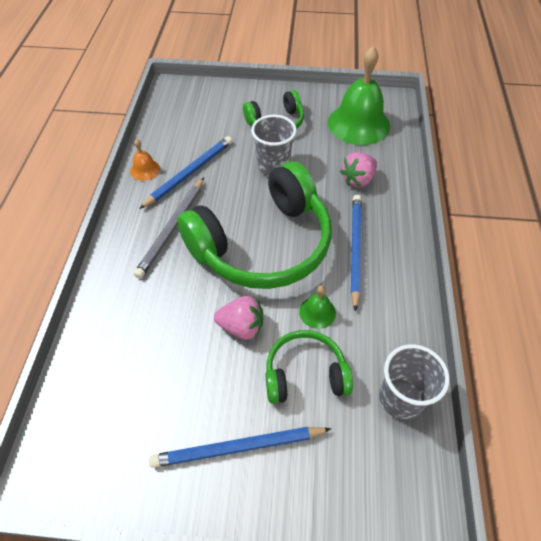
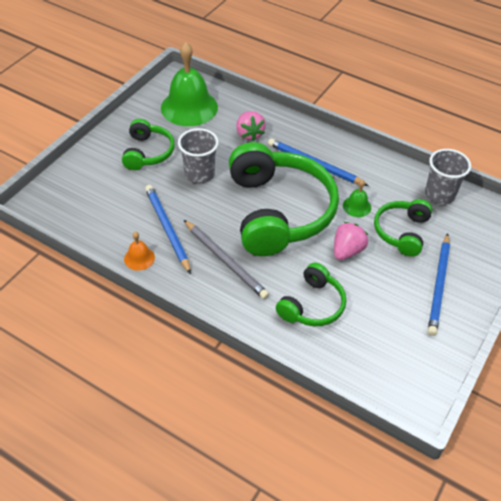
camera: 65 degrees left, 5 degrees down
none -> green headphones [276,263,346,326]

